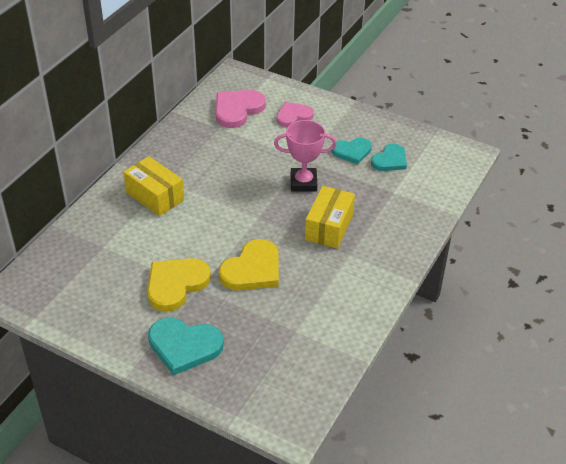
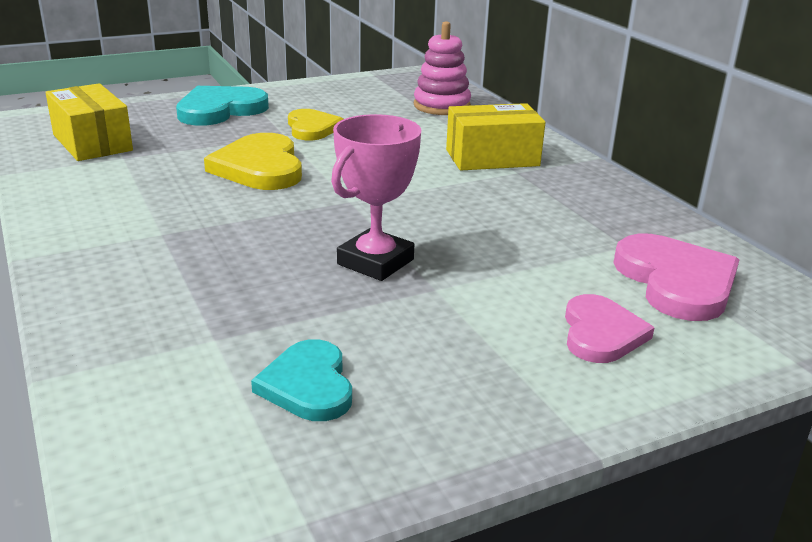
camera: 125 degrees right, 15 degrees down
yellow heart [147,258,211,312] -> yellow heart [288,109,343,140], size x0.66
yellow box [305,186,355,249] -> yellow box moved to [46,83,133,161]
turquoise heart [331,138,372,164] -> none
none -> pink stacking toy [414,21,471,115]

